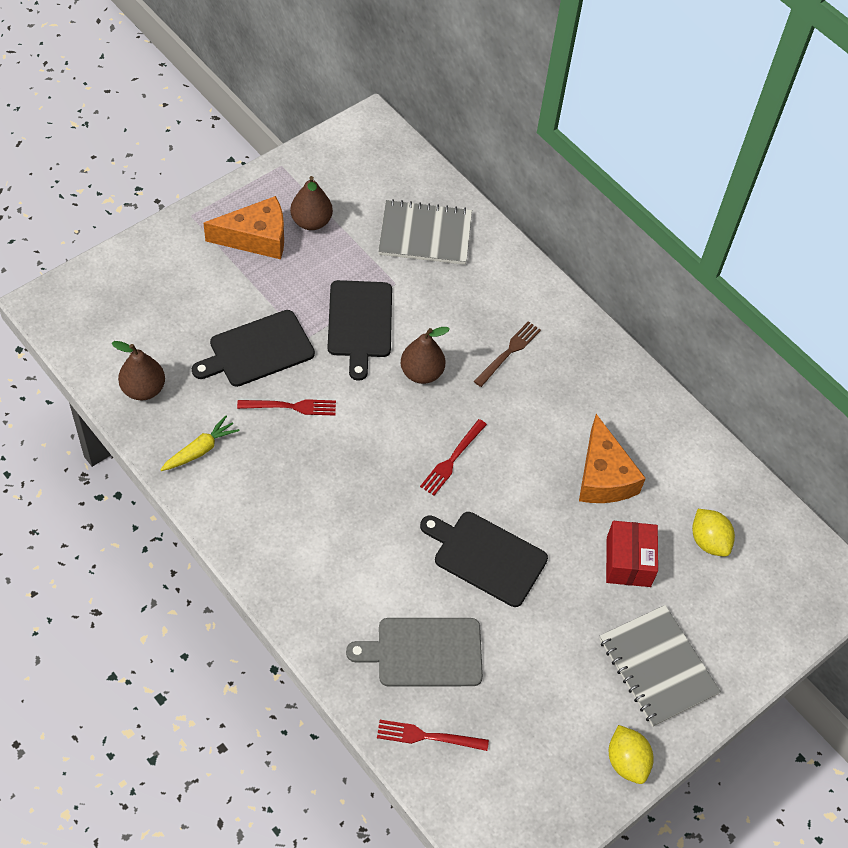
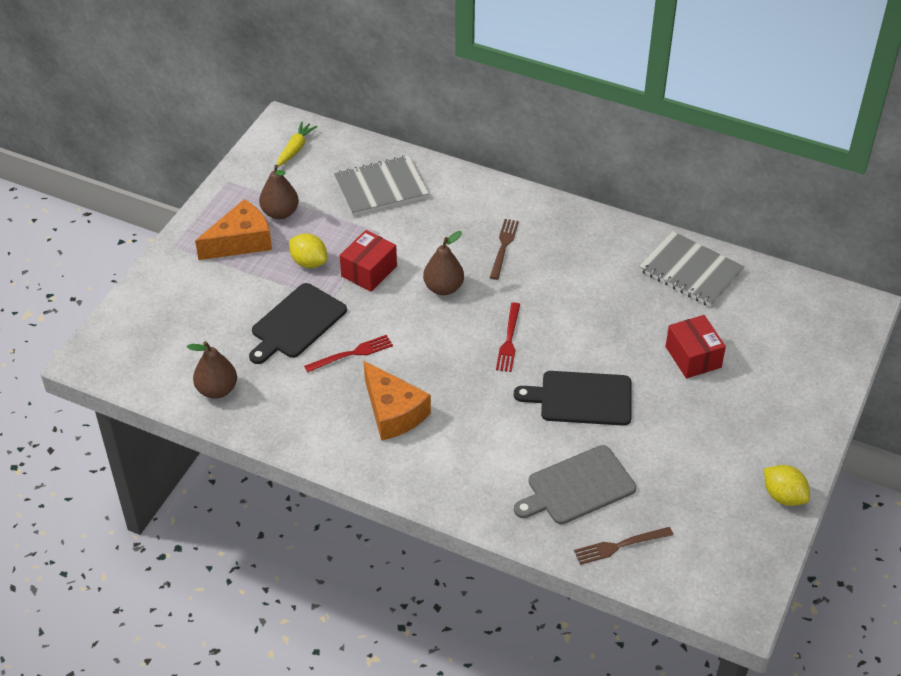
camera: 20 degrees left, 10 degrees down
yellow carrot [160,416,240,471] -> yellow carrot moved to [277,121,318,167]
black cutting board [328,280,392,381] -> red box [340,230,397,292]
red fork [377,720,489,751] -> brown fork [574,527,673,565]
orange cheese [579,414,646,503] -> orange cheese moved to [364,361,431,441]
grey notebook [599,605,721,727] -> grey notebook moved to [639,231,744,307]
yellow lemon [692,509,735,557] -> yellow lemon moved to [289,233,327,268]

